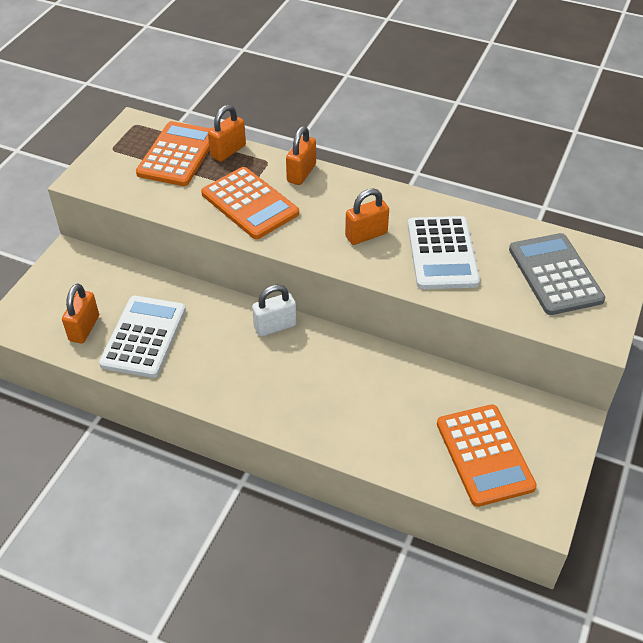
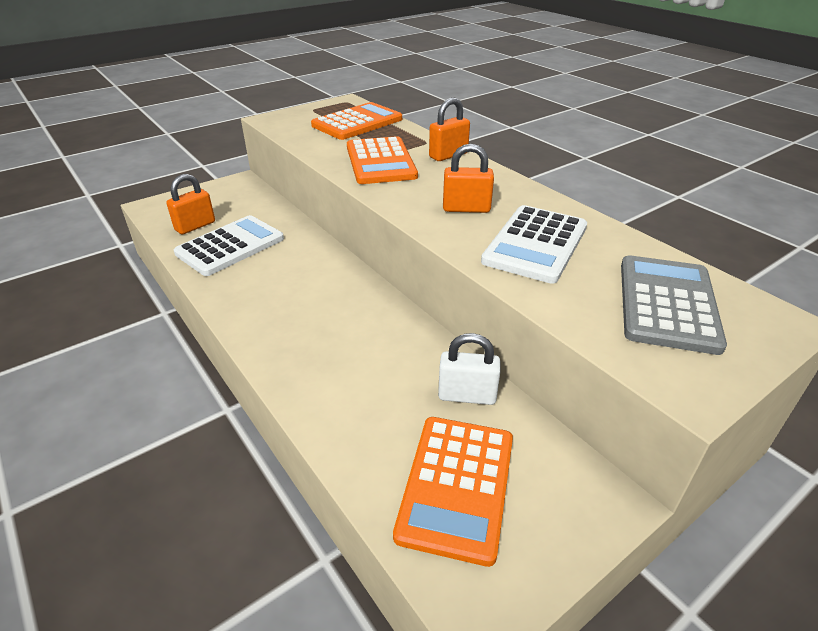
camera: 30 degrees right, 10 degrees down
orange padlock [208,105,246,162] -> none
white padlock [252,285,296,337] -> white padlock moved to [438,333,501,405]

